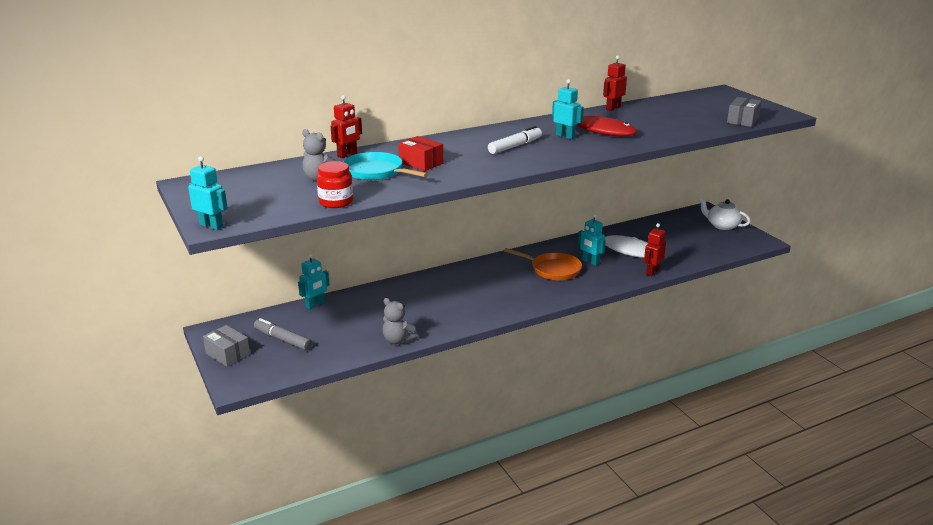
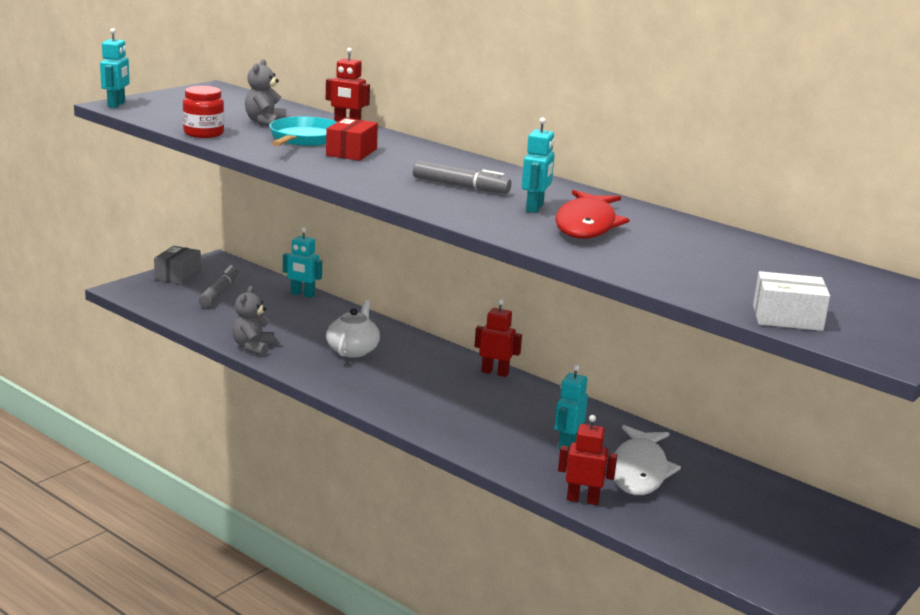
camera: 65 degrees right, 5 degrees down
white marker [488,126,542,154] -> grey marker [413,161,511,193]
orange pan [504,248,582,280] -> none
red robot [603,55,627,111] -> red robot moved to [474,299,522,377]
white teapot [699,198,751,230] -> white teapot moved to [326,300,380,358]
grey box [727,97,762,127] -> white box [753,271,830,331]

